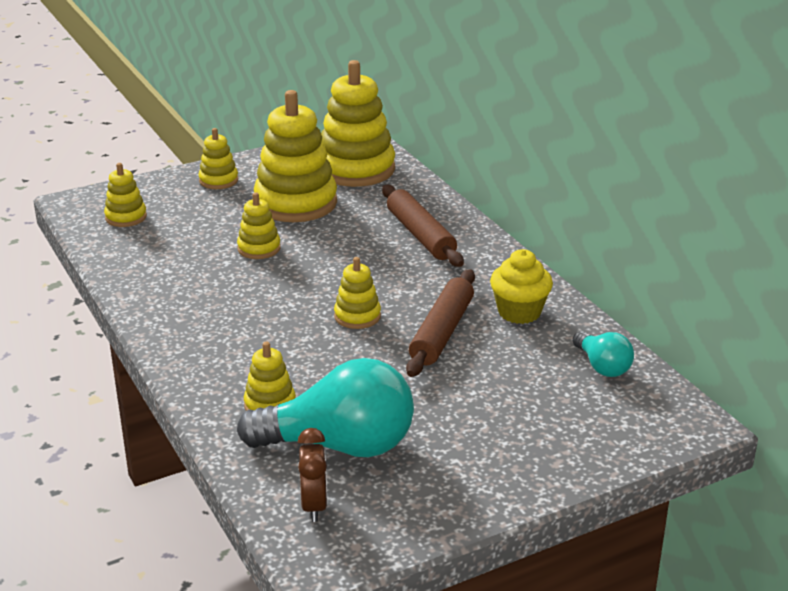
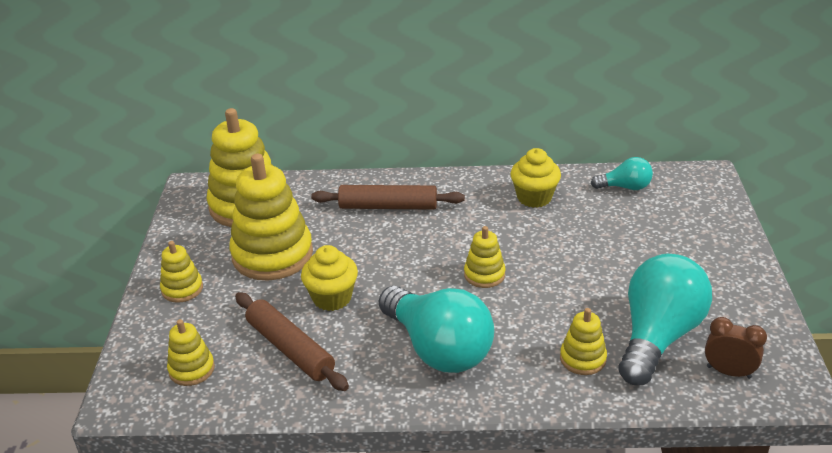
camera: 60 degrees left, 5 degrees up
yellow stacking toy [237,192,281,259] -> yellow cupcake [301,245,358,311]
brown rolling pin [406,269,475,377] -> brown rolling pin moved to [235,292,349,391]
none -> turquoise light bulb [379,286,494,373]

